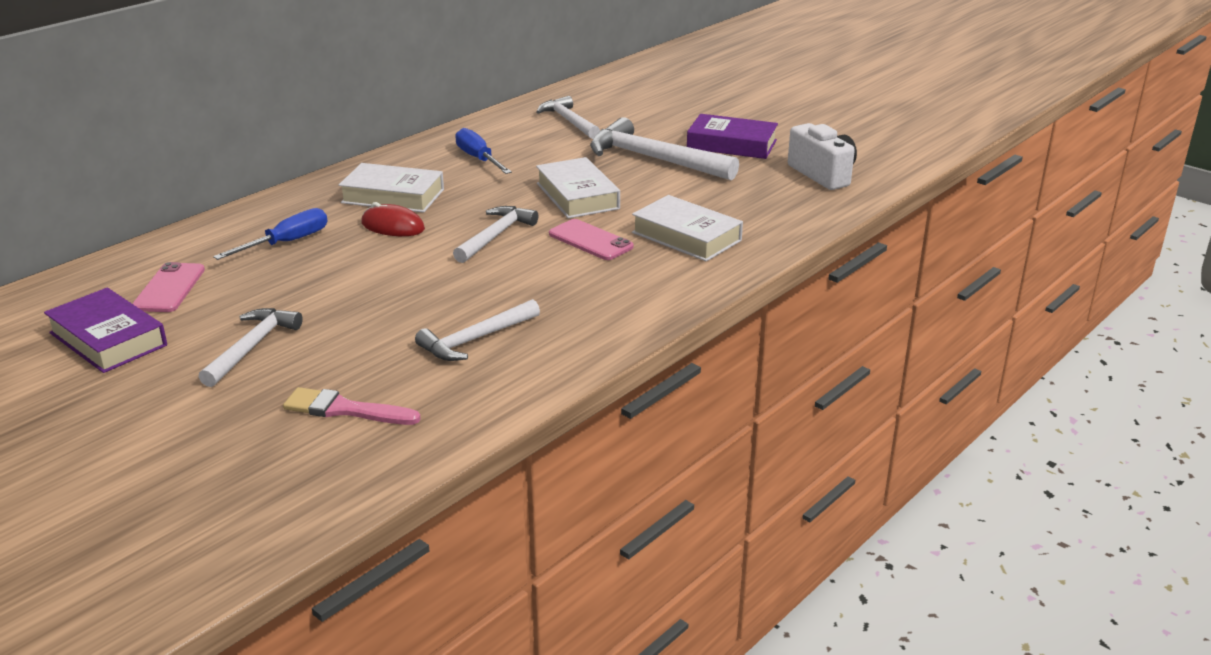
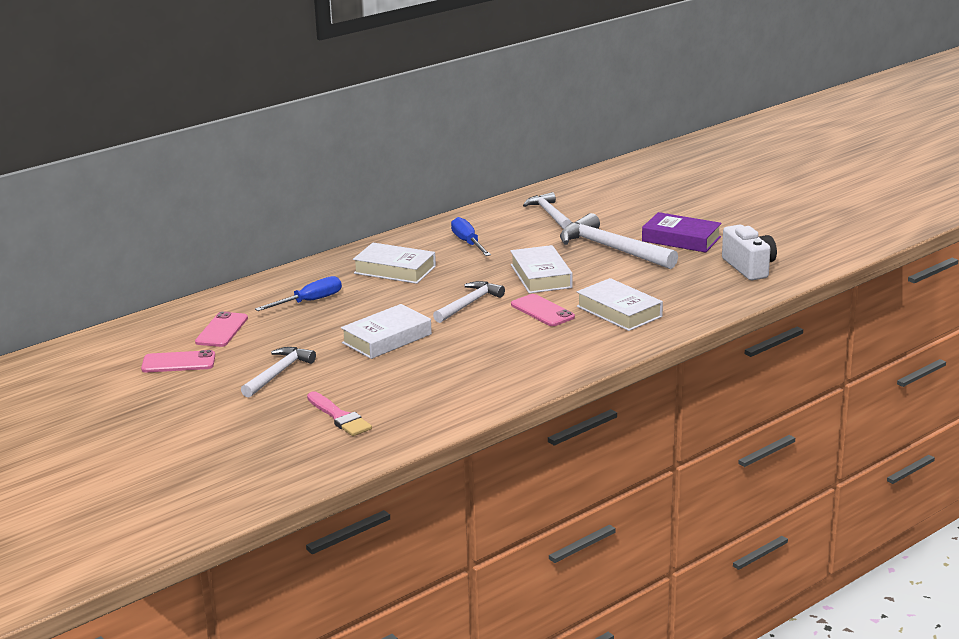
camera: 10 degrees right, 5 degrees down
purple book [44,288,167,373] -> pink phone [141,350,215,373]
pink brush [283,387,421,425] -> pink brush turned 150 degrees counterclockwise [307,392,372,436]
red mouse [361,202,425,236] -> none
white hammer [415,299,540,361] -> none
none -> white book [341,304,432,359]

